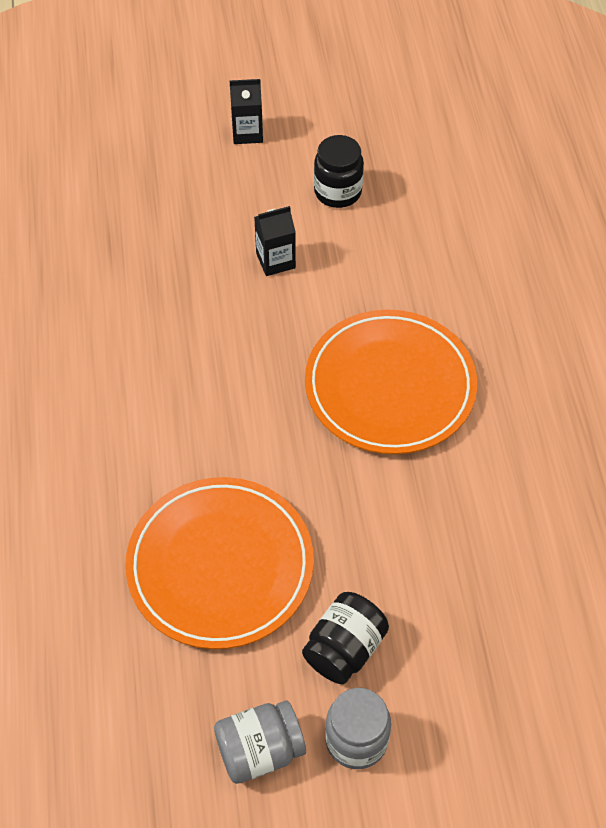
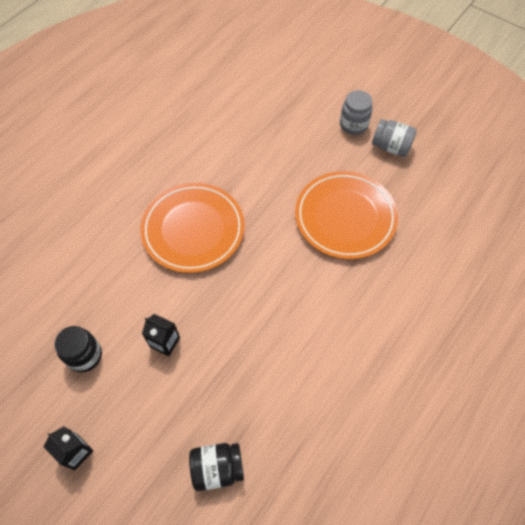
camera: 135 degrees left, 5 degrees up
black jar [302,592,389,684] -> black jar moved to [189,443,244,491]

